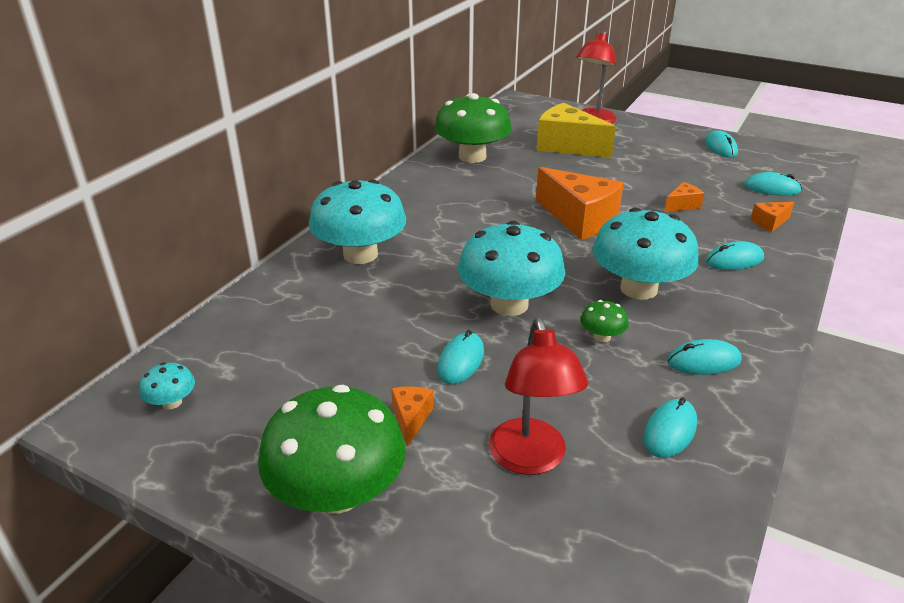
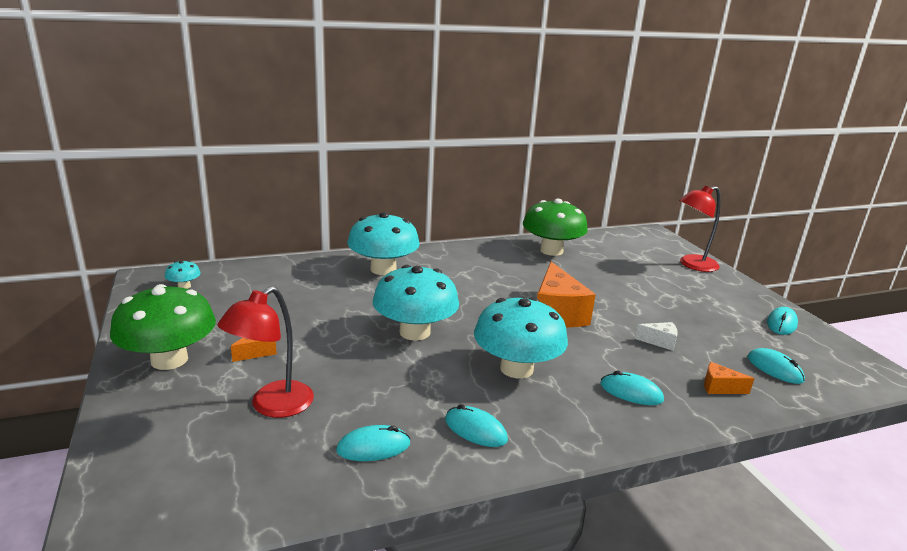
camera: 40 degrees right, 10 degrees down
turquoise mouse [437,330,484,384] -> none
yellow cheese [537,103,616,158] -> none
green mushroom [580,300,629,342] -> none
orange cheese [664,182,704,212] -> white cheese [635,322,678,351]

